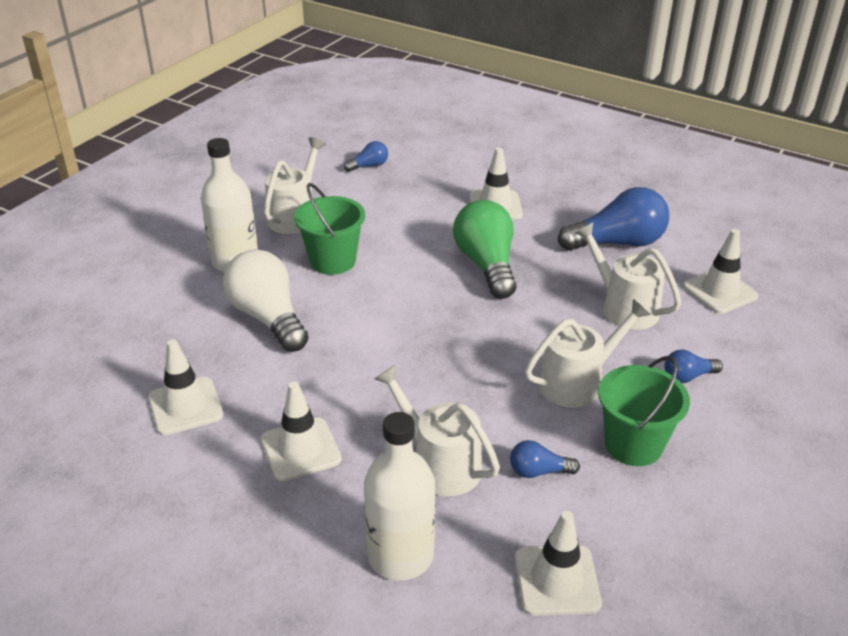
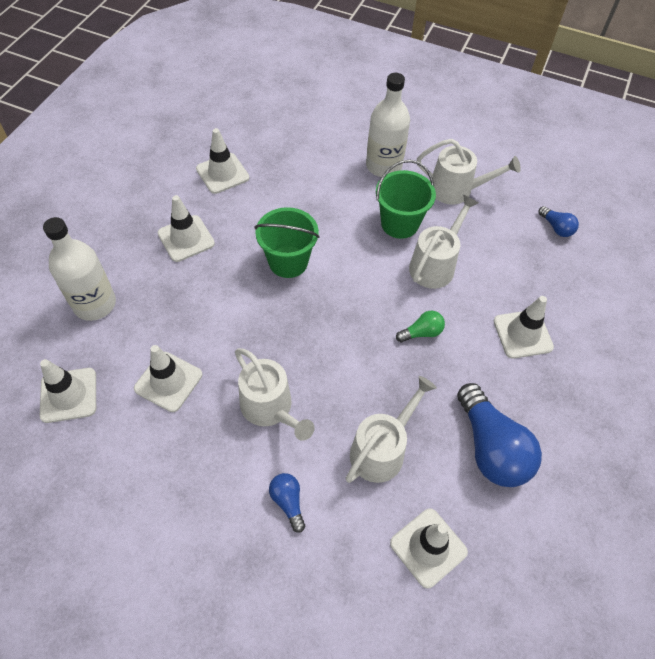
camera: 80 degrees right, 20 degrees up
white light bulb [223,249,309,352] -> none
white watering can [375,365,500,496] -> white watering can moved to [409,195,479,289]
green light bulb [453,200,516,299] -> green light bulb [396,311,445,342], size x0.48
blue light bulb [510,440,580,478] -> white traffic cone [134,345,202,412]
green bucket [598,356,690,466] -> green bucket moved to [254,207,320,278]

